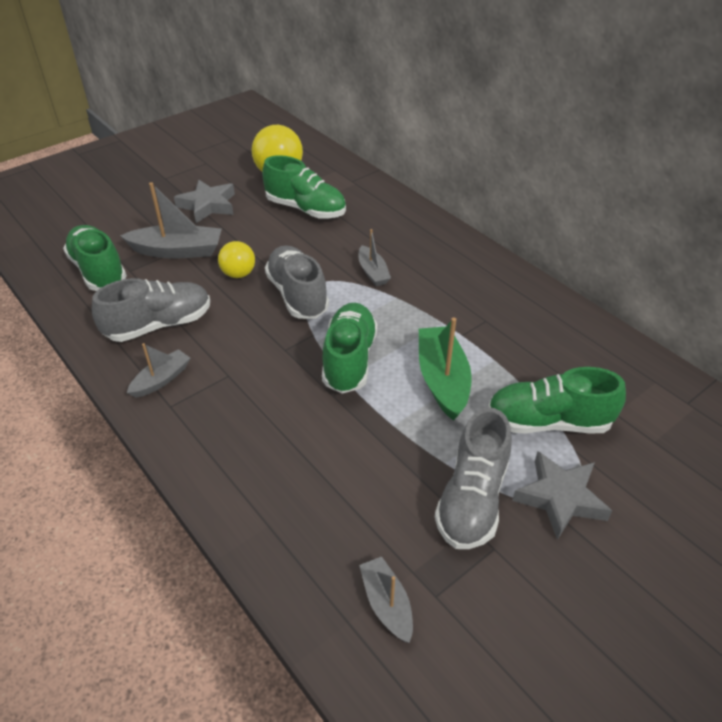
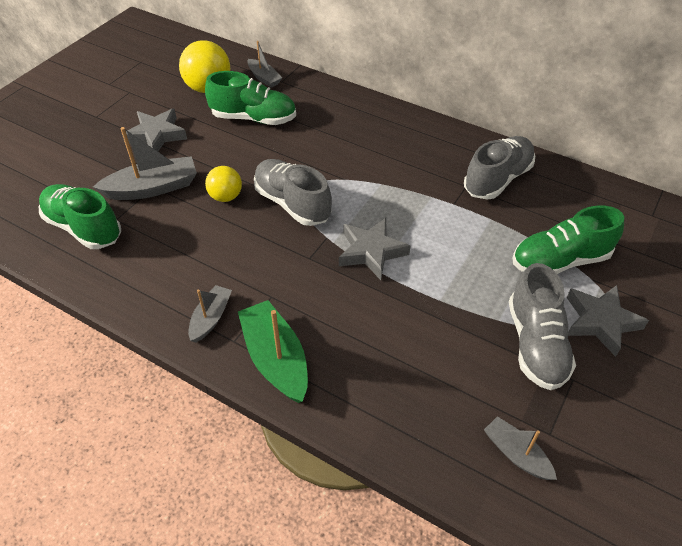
camera: 20 degrees left, 5 degrees up
grey shoe [92,278,210,342] -> grey shoe moved to [464,136,535,200]
green shoe [322,303,378,394] -> grey star [339,218,411,280]
grey boat [358,229,391,286] -> grey boat moved to [247,41,282,88]
green boat [419,318,472,421] -> green boat moved to [238,300,308,403]

